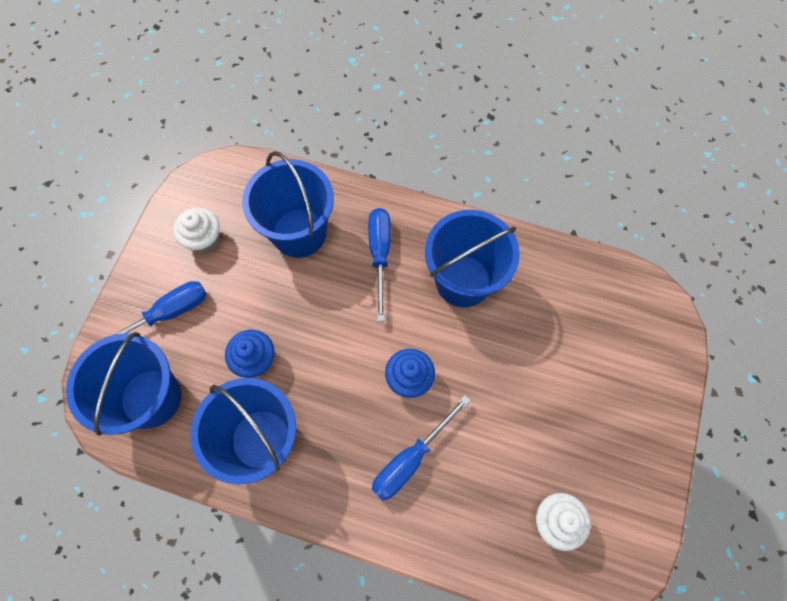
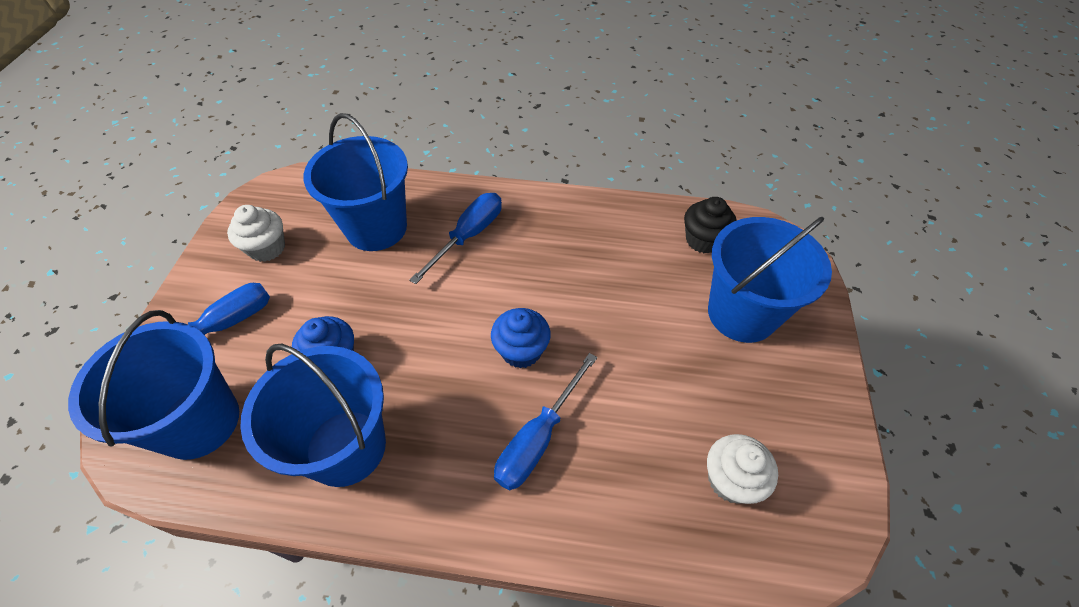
camera: 10 degrees left, 15 degrees down
blue screwdriver [368,208,391,321] -> blue screwdriver turned 45 degrees clockwise [409,193,502,284]
blue bucket [425,210,520,307] -> blue bucket moved to [708,217,832,343]
none -> black cupcake [684,197,737,254]

